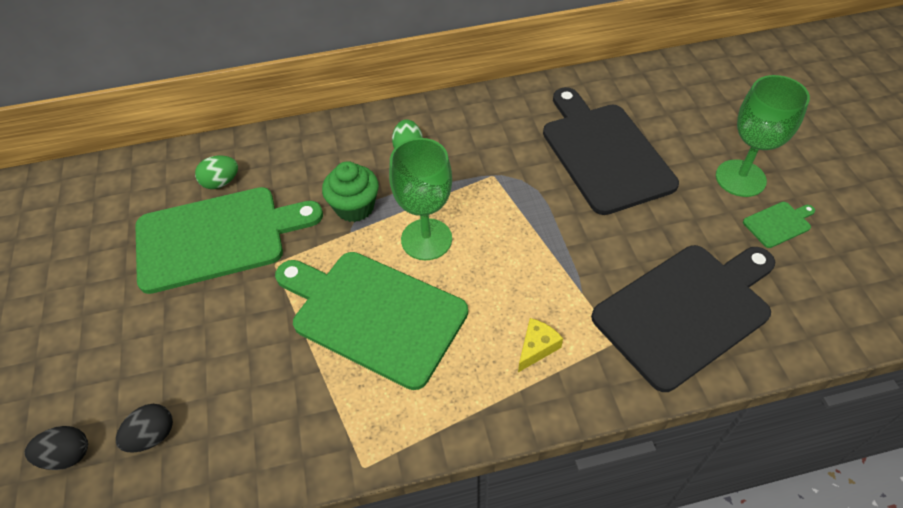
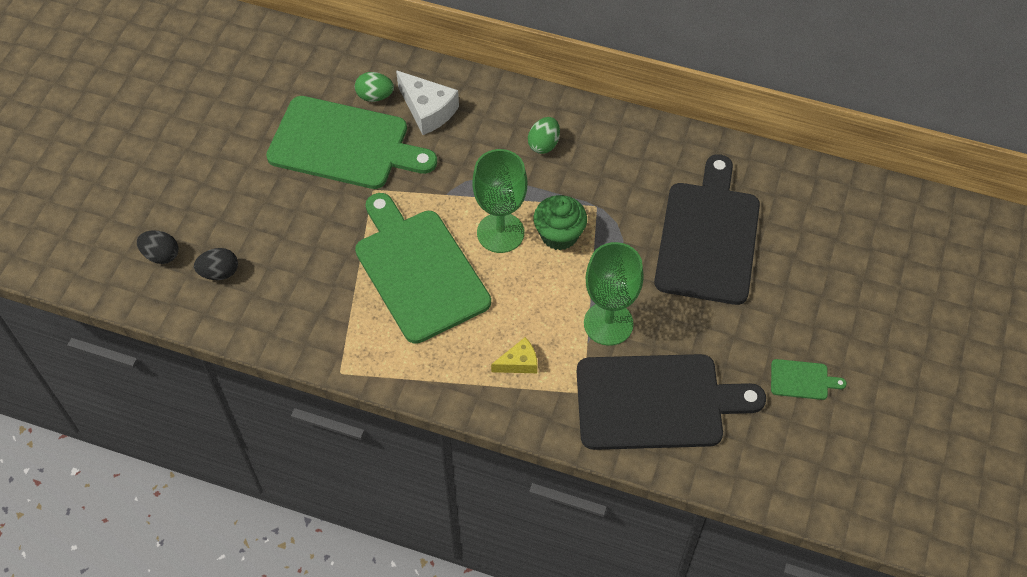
camera: 30 degrees right, 5 degrees up
green cupcake [322,161,379,222] -> green cupcake moved to [534,195,587,250]
green goblet [716,75,810,197] -> green goblet moved to [584,242,644,346]
none -> white cheese [396,70,459,135]

